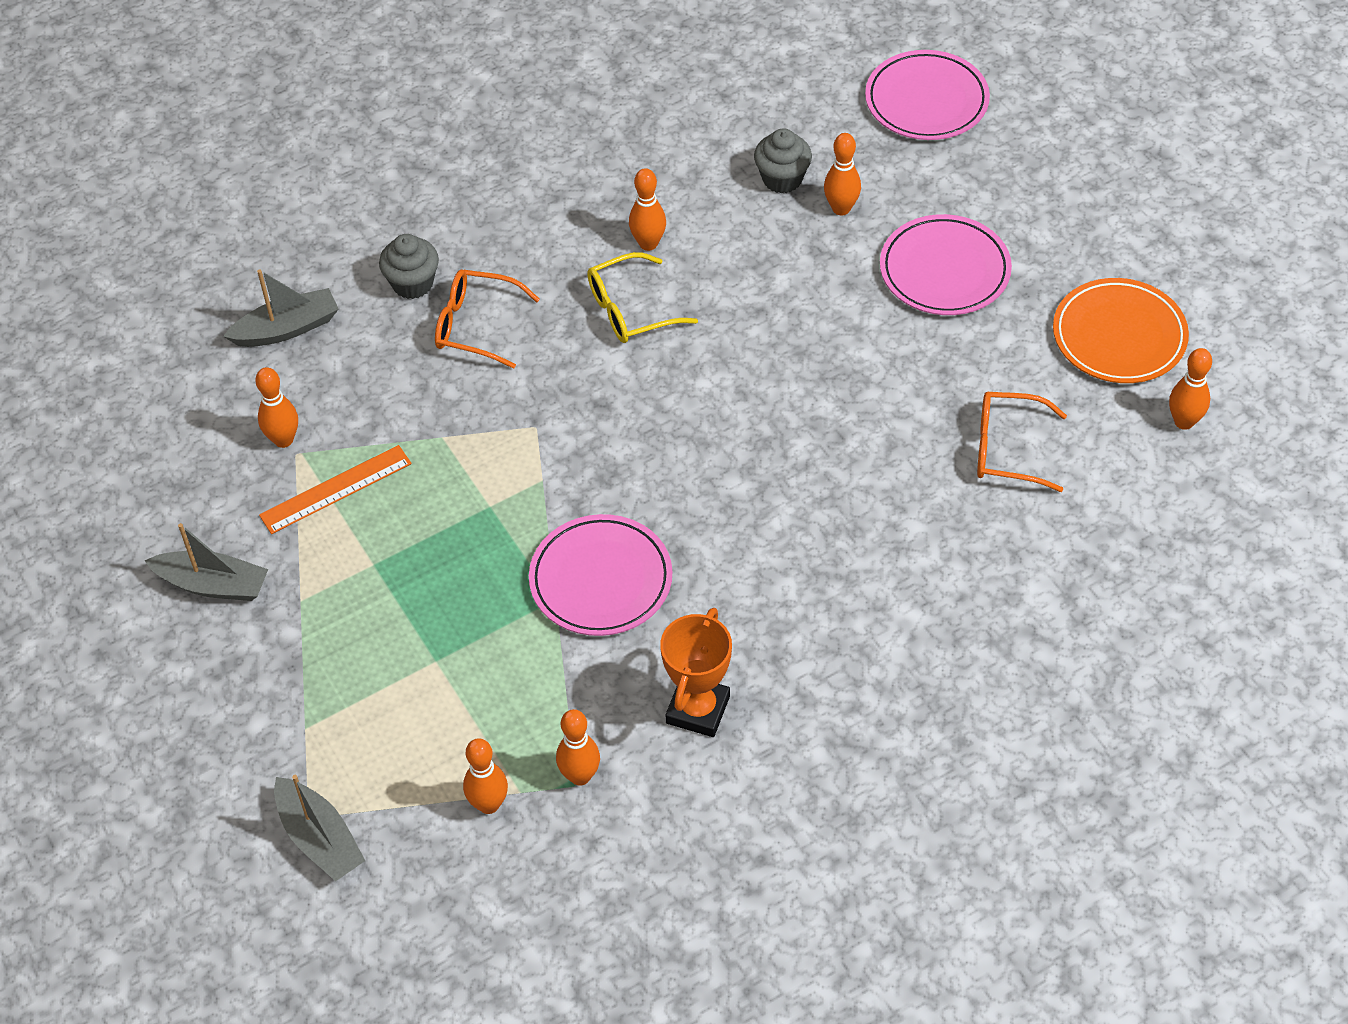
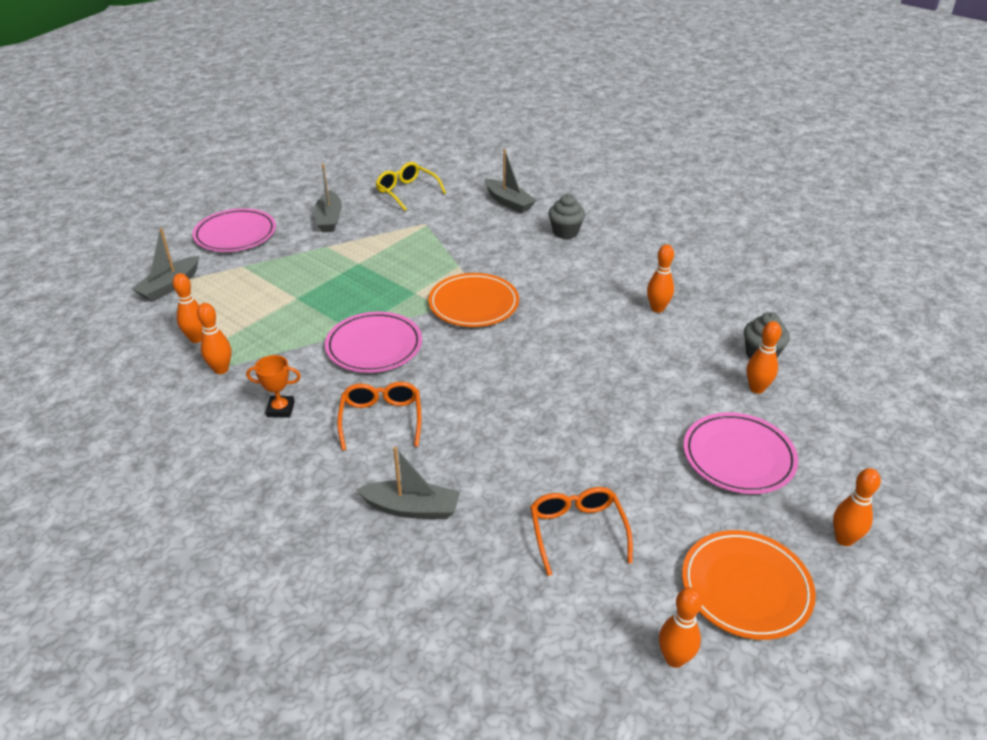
camera: 70 degrees right, 15 degrees down
orange bowling pin [255,367,298,448] -> orange bowling pin moved to [833,468,881,546]
orange ruler [259,445,412,534] -> none
orange glasses [435,269,540,368] -> orange glasses moved to [337,382,421,451]
yellow glasses [587,252,698,343] -> yellow glasses moved to [376,162,446,211]
orange trophy [660,608,732,737] -> orange trophy [246,355,301,418], size x0.65
pink plate [865,50,990,140] -> pink plate moved to [192,208,276,252]
none -> grey boat [356,447,460,519]
none -> orange plate [428,273,519,327]

